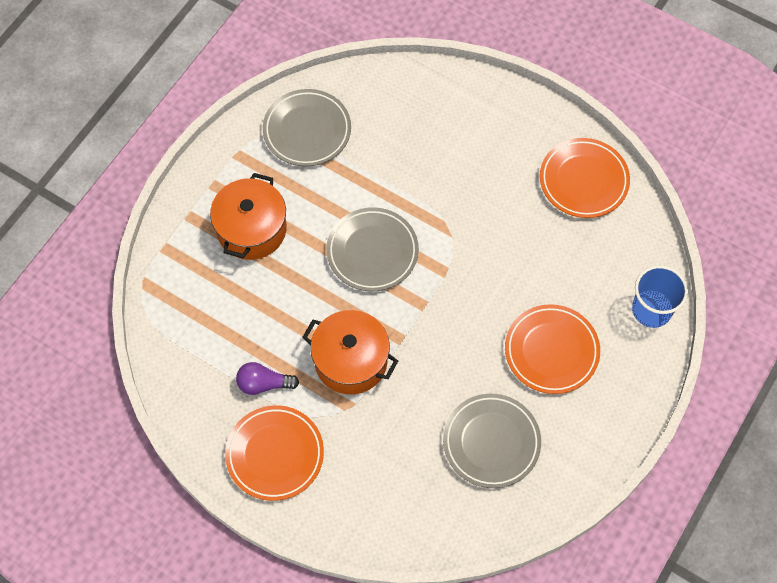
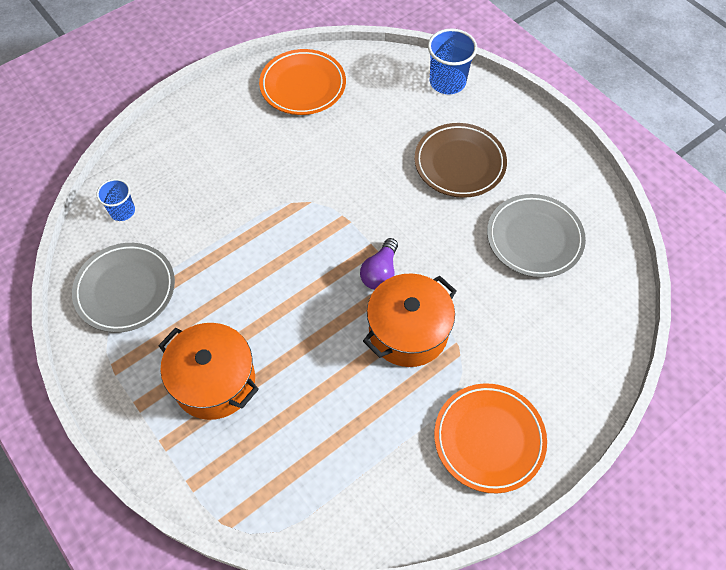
camera: 70 degrees left, 5 degrees down
purple light bulb [236,362,299,395] -> purple light bulb moved to [360,238,398,290]
grey plate [326,207,419,291] -> none
orange plate [505,304,600,394] -> brown plate [415,123,507,198]
none -> blue cup [96,179,135,221]

